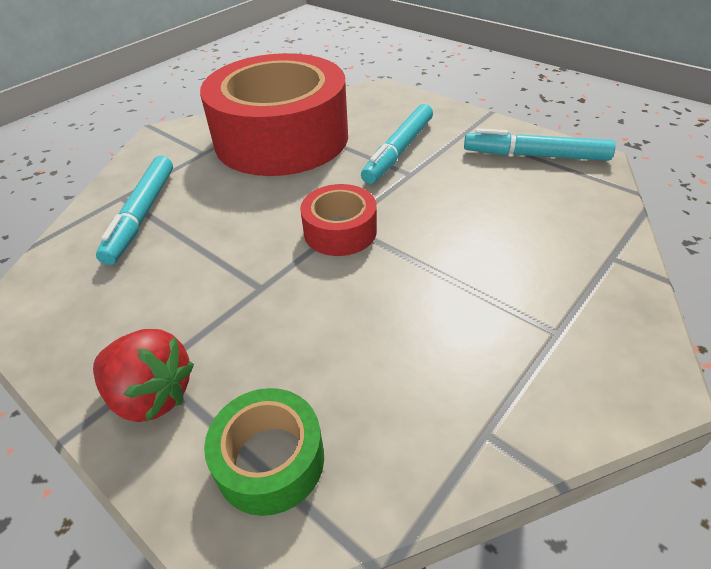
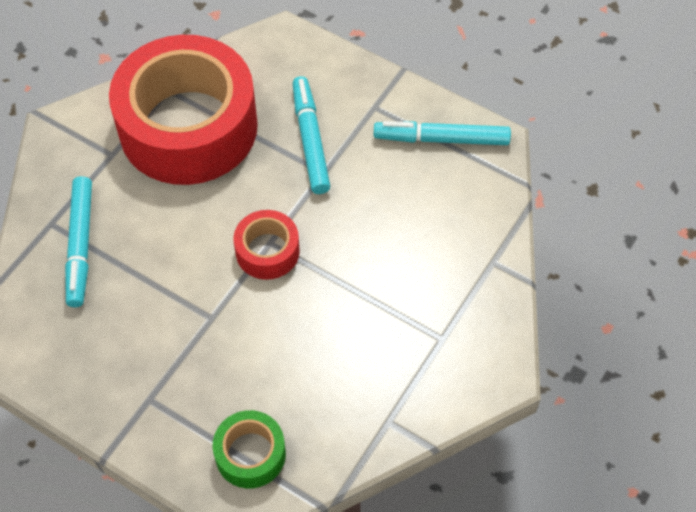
camera: 10 degrees left, 15 degrees up
red strawberry [93,329,194,422] -> none
turquoise marker [361,104,433,184] -> turquoise marker turned 150 degrees clockwise [293,76,330,194]

